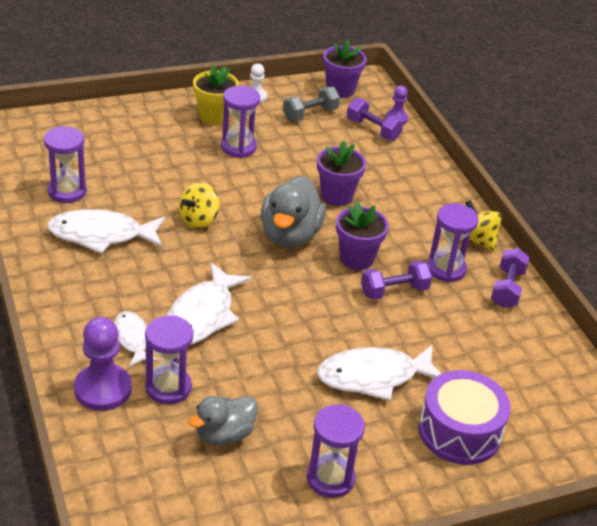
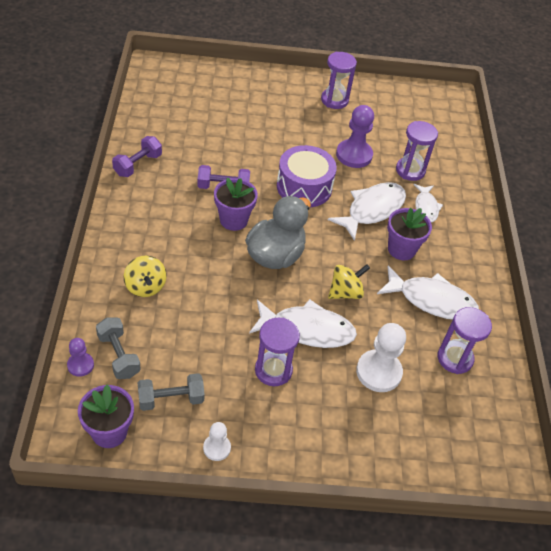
camera: 160 degrees left, 10 degrees up
purple pawn [74,317,132,411] -> purple pawn moved to [336,105,374,168]
grey duck [188,396,258,446] -> none
yellow flower pot [193,65,239,125] -> none
purple flower pot [317,141,366,206] -> purple flower pot moved to [387,208,432,260]
white fish [317,345,442,401] -> white fish moved to [249,299,357,348]
purple dumbbell [347,98,404,141] -> grey dumbbell [96,317,141,379]
purple drum [419,370,511,465] -> purple drum moved to [277,145,337,207]
purple hourglass [427,204,479,282] -> none
yellow spinning top [465,200,502,251] -> yellow spinning top moved to [124,255,167,297]
none -> white pawn [356,323,406,392]

